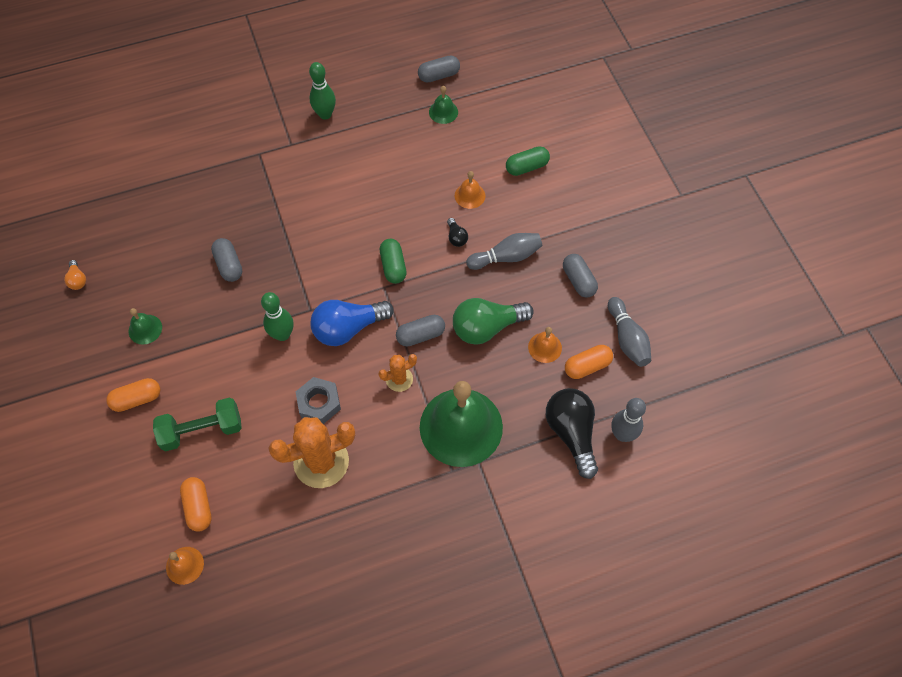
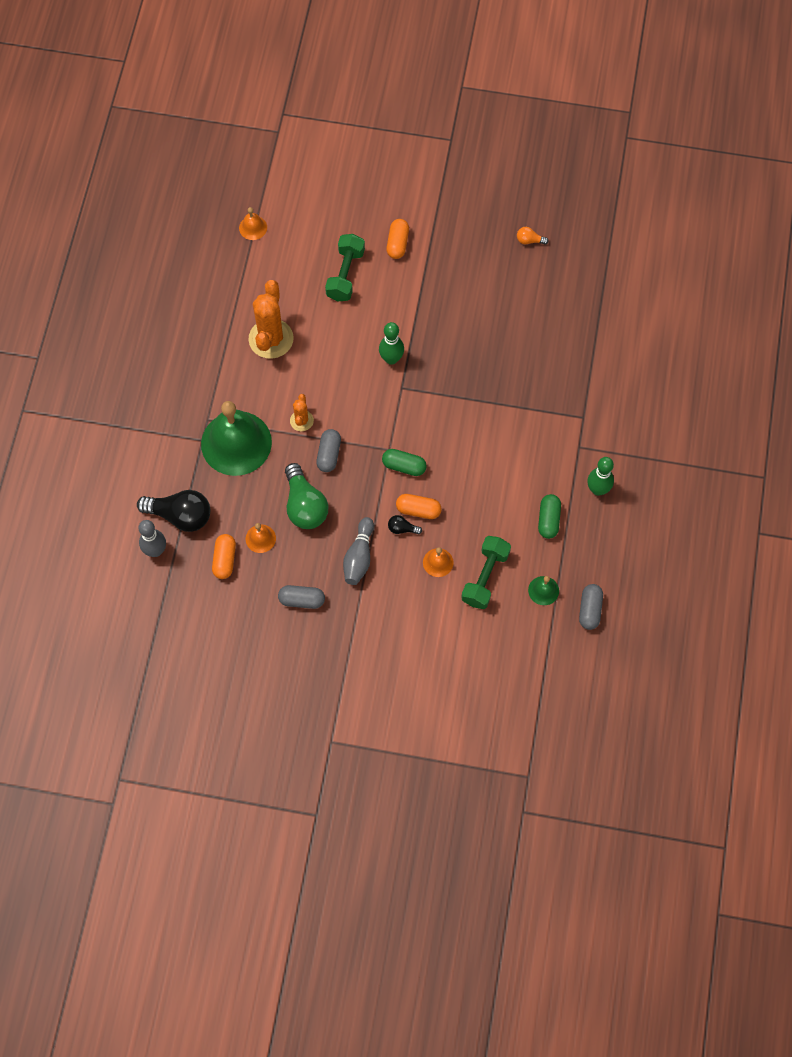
camera: 120 degrees right, 5 degrees up
green bell [129,308,162,345] -> none
orange capsule [180,477,212,532] -> orange capsule moved to [396,494,441,519]
grey capsule [211,238,242,282] -> none
grey nut [296,377,341,424] -> none
blue light bulb [310,300,394,346] -> none
green light bulb [453,298,534,345] -> green light bulb turned 150 degrees clockwise [285,463,328,529]
green capsule [506,146,550,176] -> green capsule moved to [538,494,561,539]
grey bowling pin [608,297,651,367] -> none
none -> green dumbbell [461,536,511,609]

